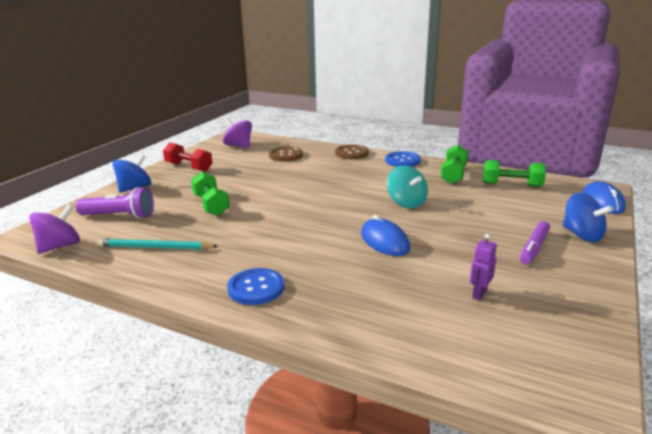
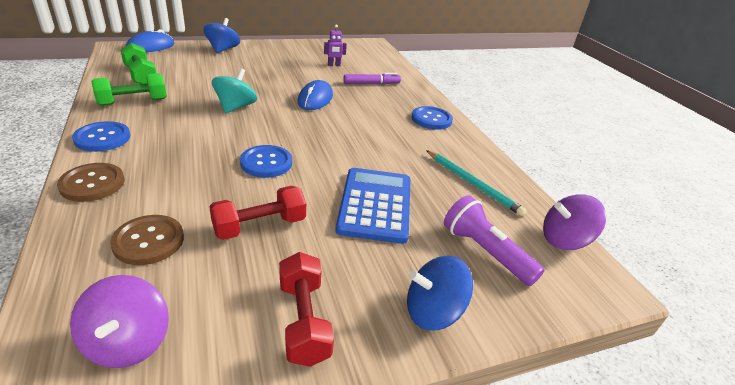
camera: 140 degrees left, 10 degrees up
green dumbbell [191,172,229,216] -> blue calculator [335,168,410,244]
purple marker [520,221,550,264] -> purple marker moved to [343,73,401,84]
none -> red dumbbell [209,186,306,240]
none -> blue button [240,145,292,178]

